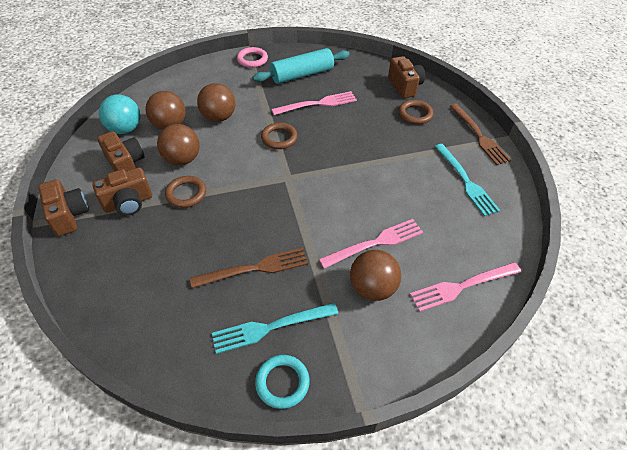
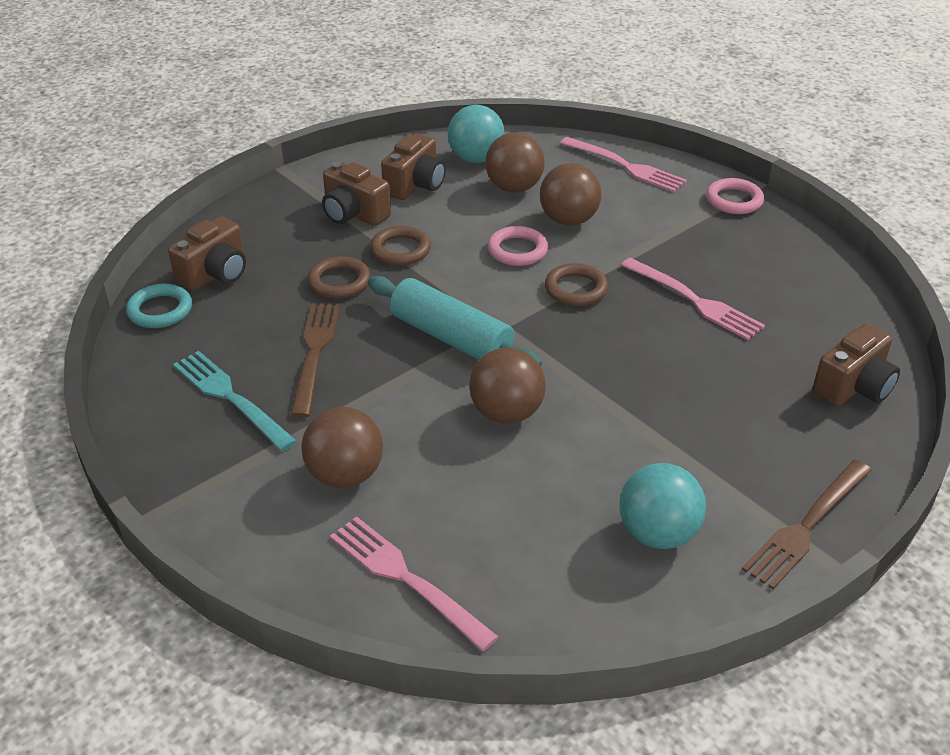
camera: 65 degrees right, 10 degrees down
brown camera [38,179,89,236] -> brown camera moved to [168,217,246,291]
brown ball [157,124,200,165] -> brown ball moved to [469,348,546,424]
brown fork [190,248,308,288] -> brown fork turned 135 degrees counterclockwise [290,303,340,418]
turquoise rolling pin [252,48,350,84] -> turquoise rolling pin moved to [368,276,542,367]
turquoise ring [255,355,310,409] -> turquoise ring moved to [126,284,192,328]
pink fork [319,219,423,269] -> pink fork moved to [560,137,687,192]
brown ring [398,100,433,125] -> brown ring moved to [308,256,371,299]
turquoise fork [434,144,500,216] -> turquoise ball [619,463,706,549]
none -> pink ring [488,226,548,266]

